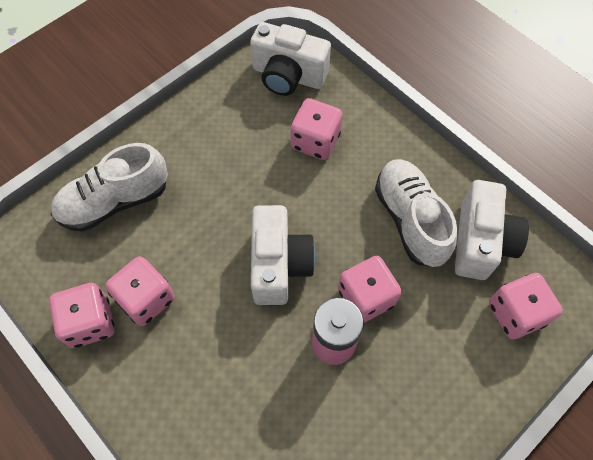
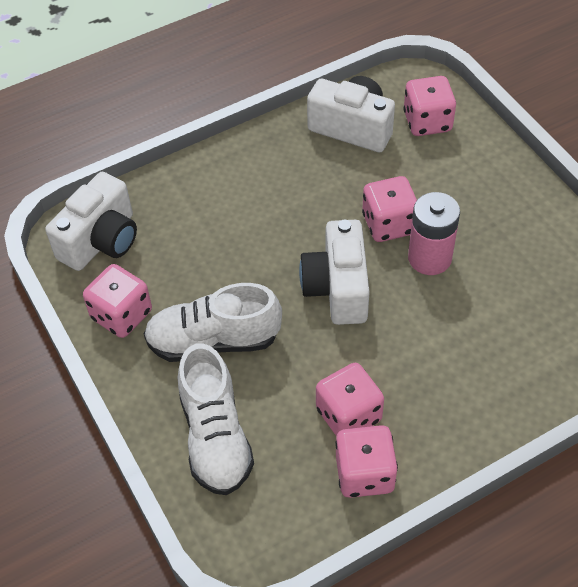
camera: 75 degrees left, 10 degrees down
white camera [251,205,316,305] -> white camera turned 105 degrees counterclockwise [299,220,370,325]
pink dice [290,98,343,160] -> pink dice moved to [83,264,152,338]
white shoe [375,159,457,267] -> white shoe moved to [143,283,282,362]

